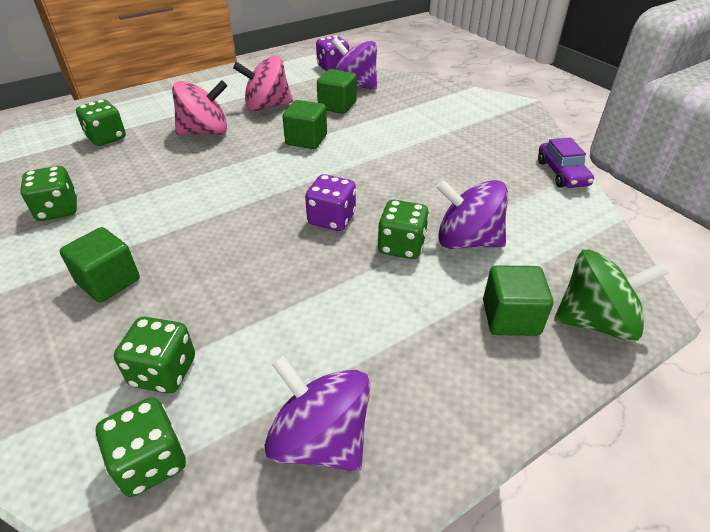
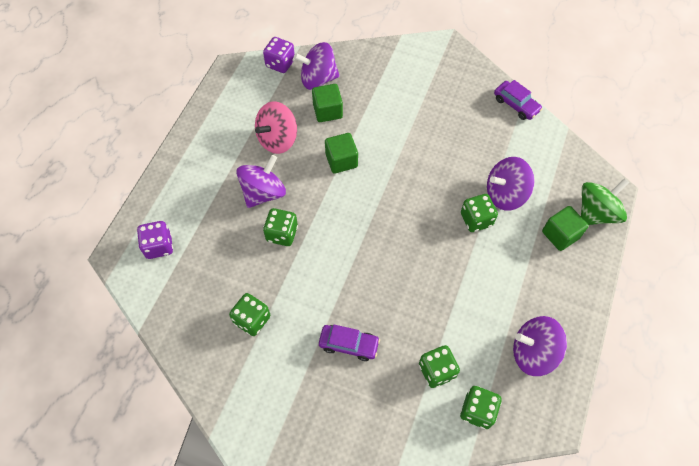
camera: 35 degrees left, 20 degrees up
green cube [60,227,140,302] -> purple car [319,325,380,361]
green dice [76,99,126,146] -> green dice moved to [263,208,298,246]
pink spinning top [172,80,227,135] -> purple spinning top [236,155,286,208]
purple dice [305,174,356,231] -> purple dice moved to [137,221,173,259]

